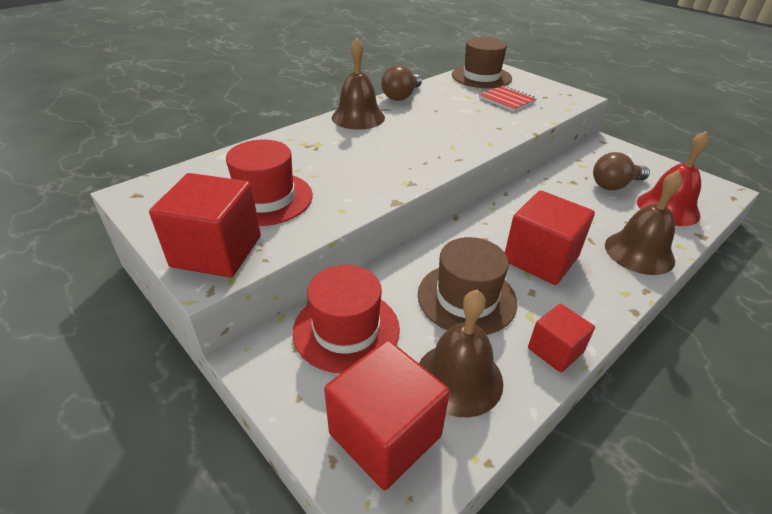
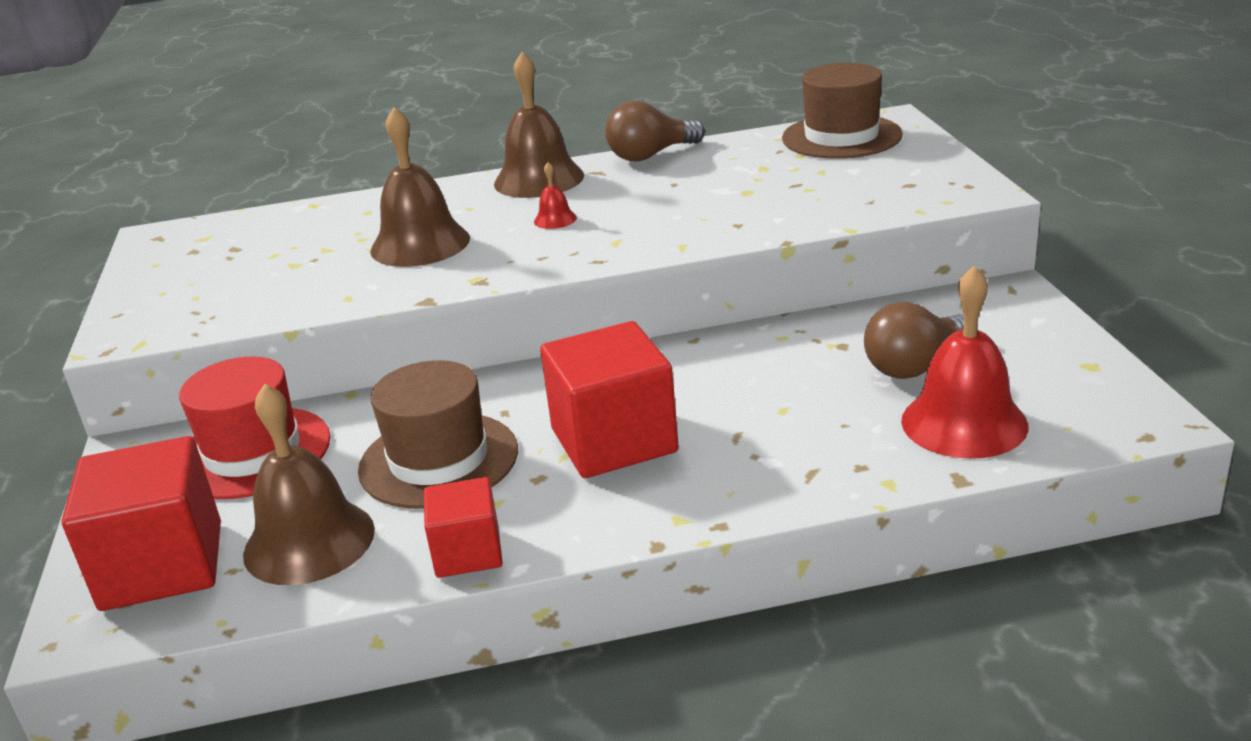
camera: 35 degrees right, 10 degrees down
red cube [149,173,261,278] -> none
red hat [226,140,313,226] -> none
red notebook [479,85,537,112] -> none
brown light bulb [593,152,650,190] -> brown light bulb turned 45 degrees counterclockwise [864,302,964,379]
brown bell [605,170,682,275] -> brown bell moved to [370,107,470,267]
none -> red bell [534,162,577,229]

